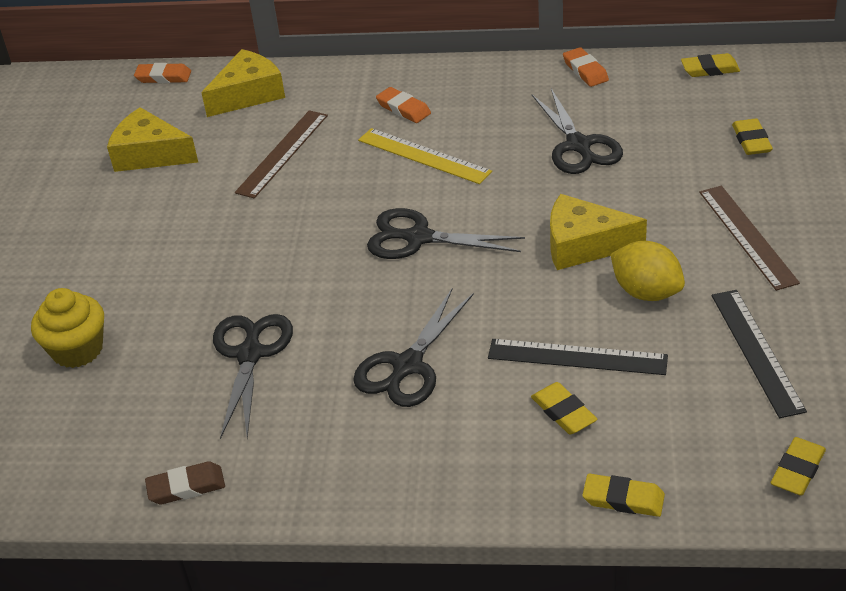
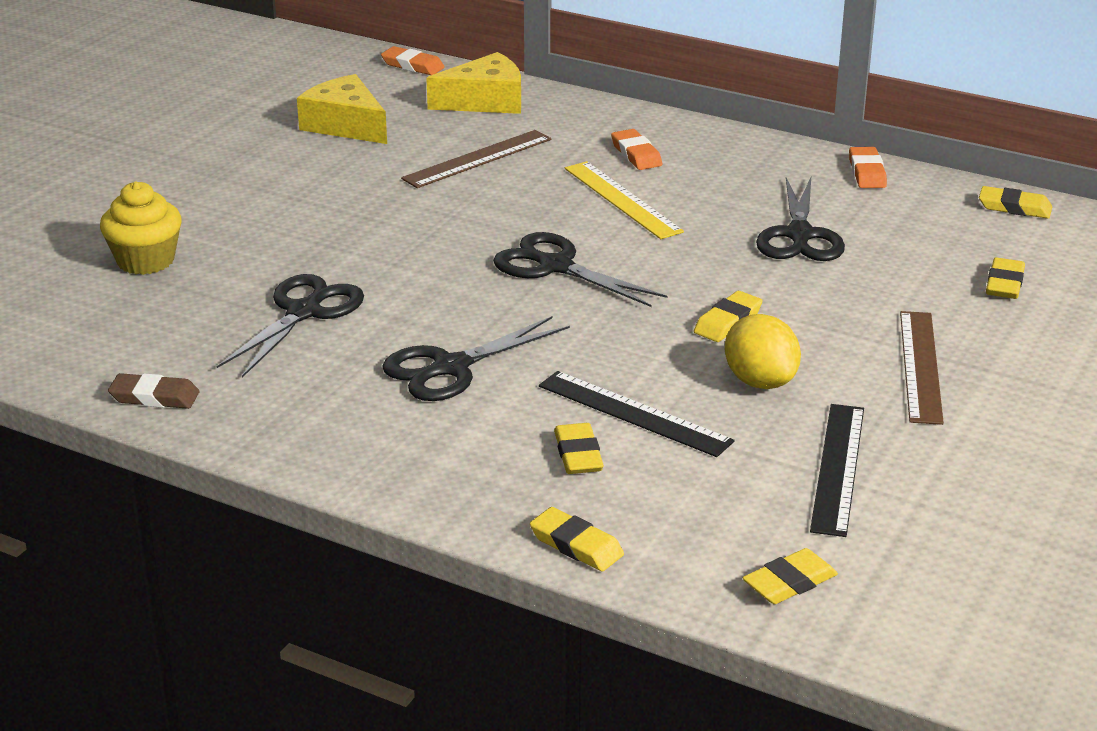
camera: 20 degrees right, 10 degrees down
yellow cheese [550,194,647,270] -> yellow eraser [694,291,763,342]

